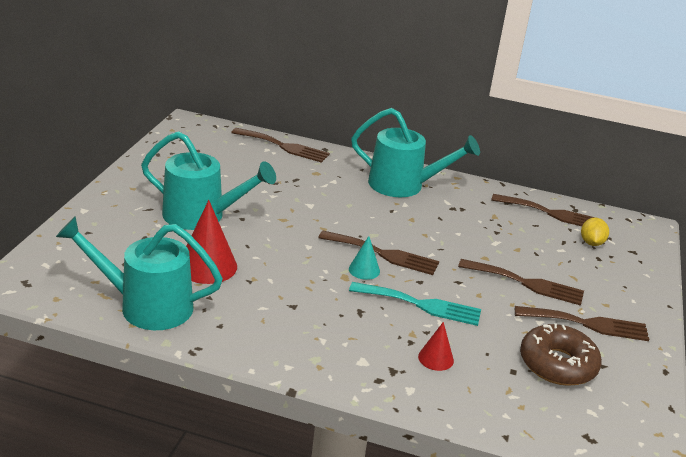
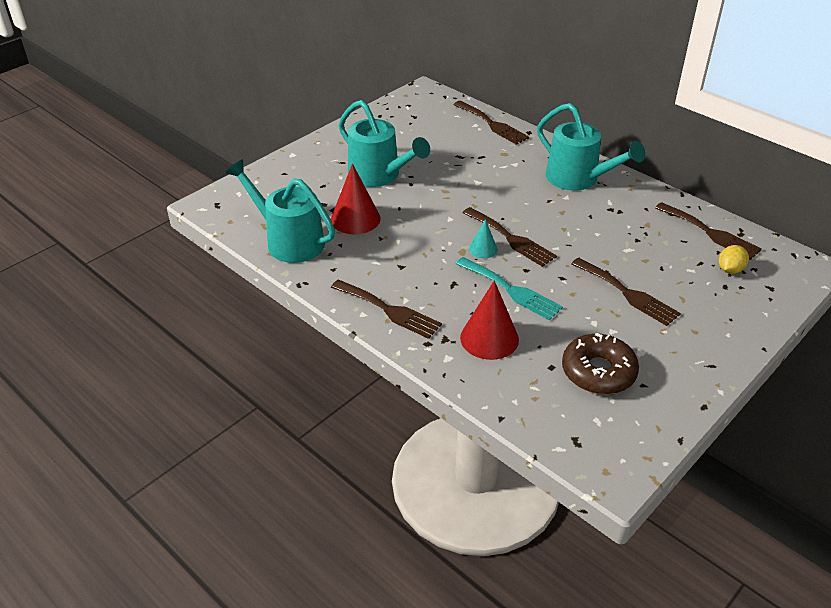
camera: 30 degrees right, 10 degrees up
red cone [418,322,454,371] -> red cone [460,280,519,360], size x1.83
brown fork [515,306,649,341] -> brown fork moved to [331,279,442,339]

